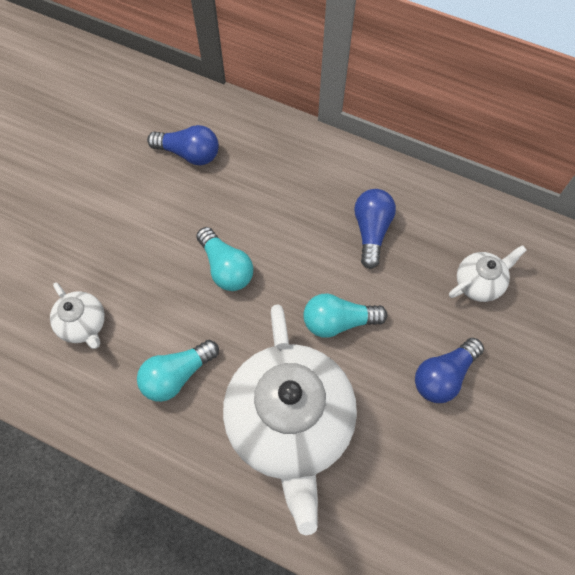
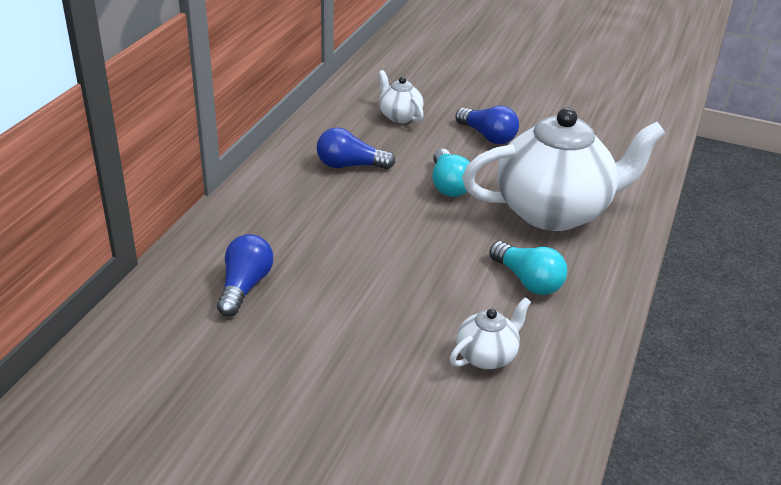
camera: 95 degrees left, 30 degrees down
turquoise light bulb [196,227,253,291] -> none

